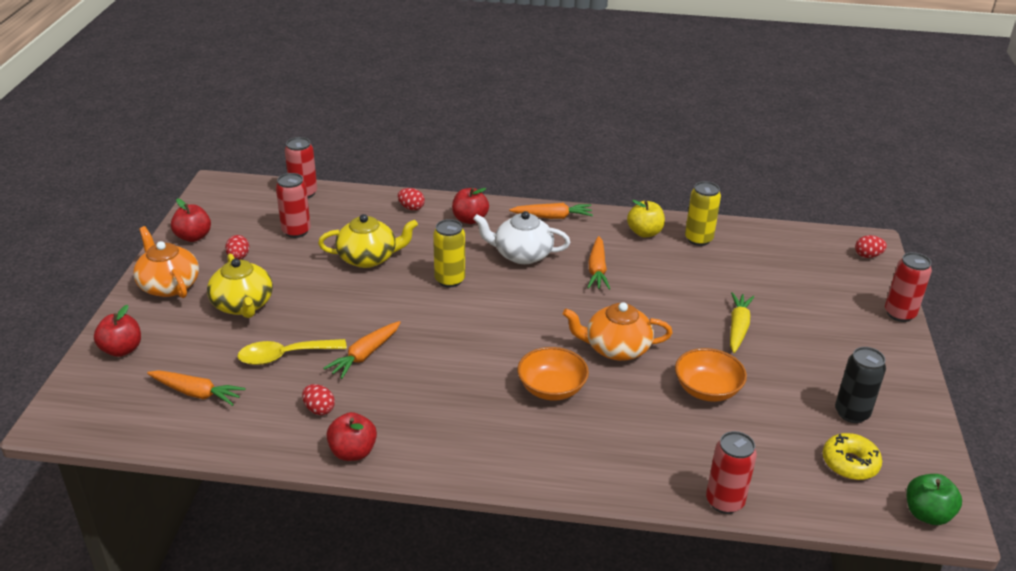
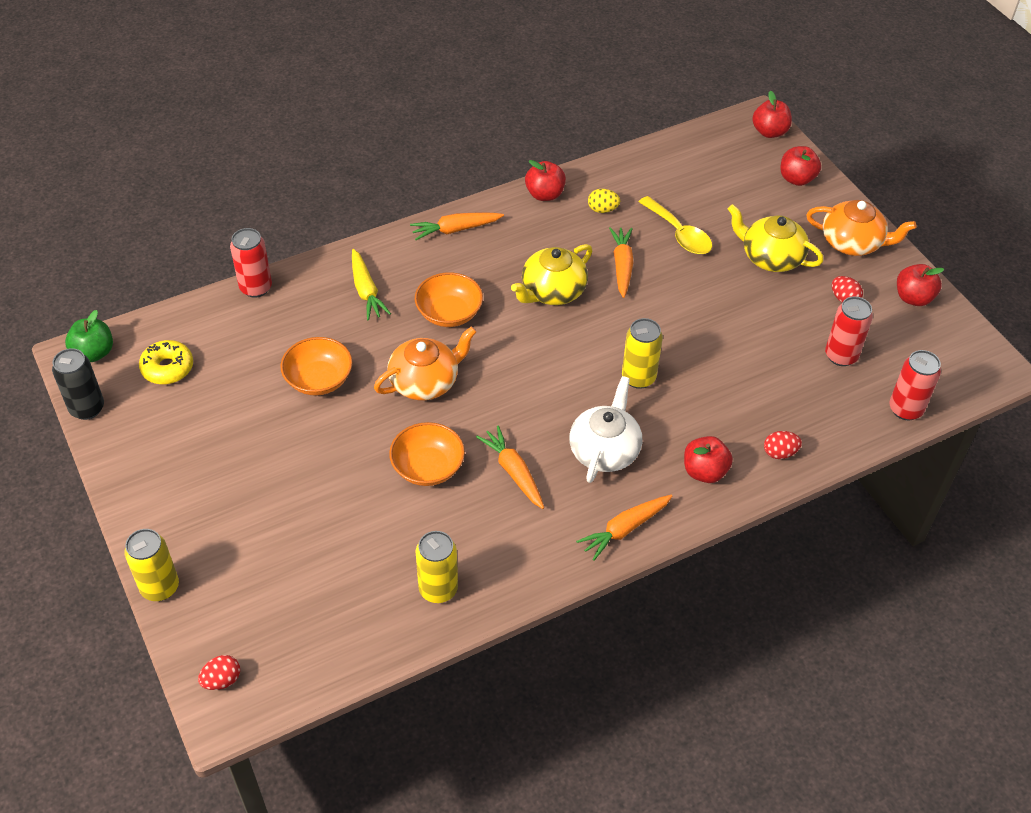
camera: 145 degrees right, 15 degrees up
orange carrot [147,370,246,406] -> orange carrot moved to [410,213,504,240]
yellow spoon [237,339,347,365] -> yellow spoon turned 105 degrees clockwise [639,196,712,254]
red egg [302,384,335,415] -> yellow egg [588,189,620,213]
yellow teapot [318,214,418,268] -> yellow teapot moved to [511,244,592,305]
white teapot [473,211,570,264] -> white teapot turned 45 degrees counterclockwise [569,376,643,483]
yellow apple [627,200,665,237] -> none
yellow carrot [730,292,754,353] -> yellow carrot moved to [352,249,391,320]
black can [835,347,886,423] -> black can moved to [52,348,104,420]
red can [885,252,932,322] -> yellow can [124,529,179,601]
none -> orange bowl [389,422,465,486]
none -> red apple [752,90,792,138]

